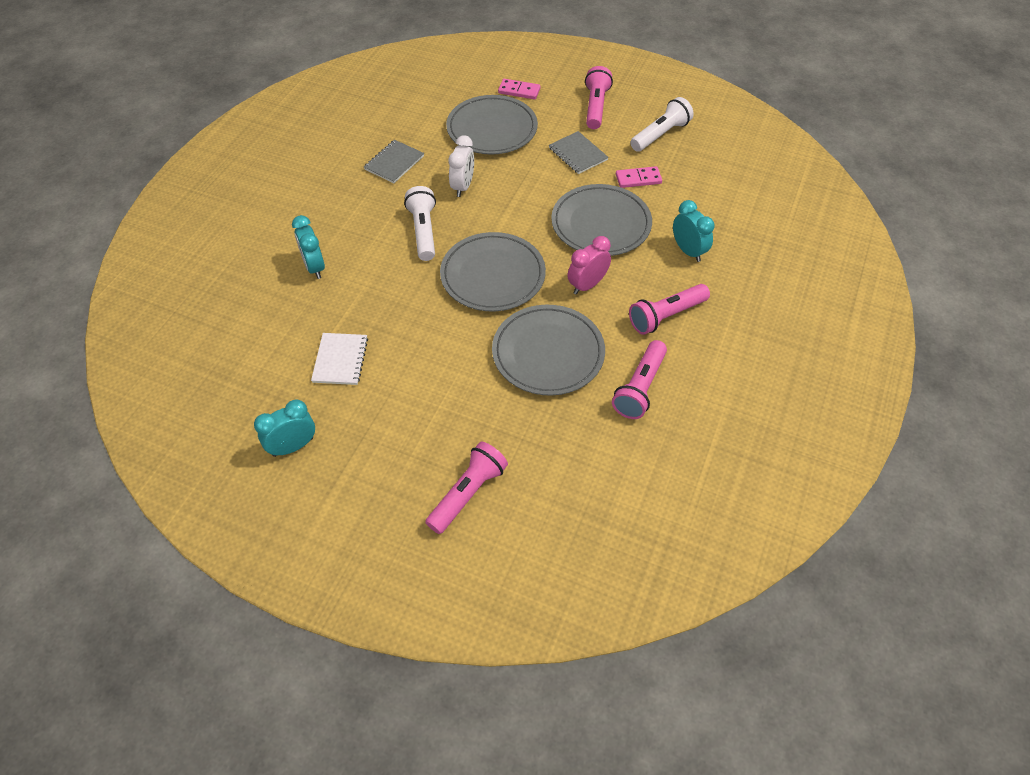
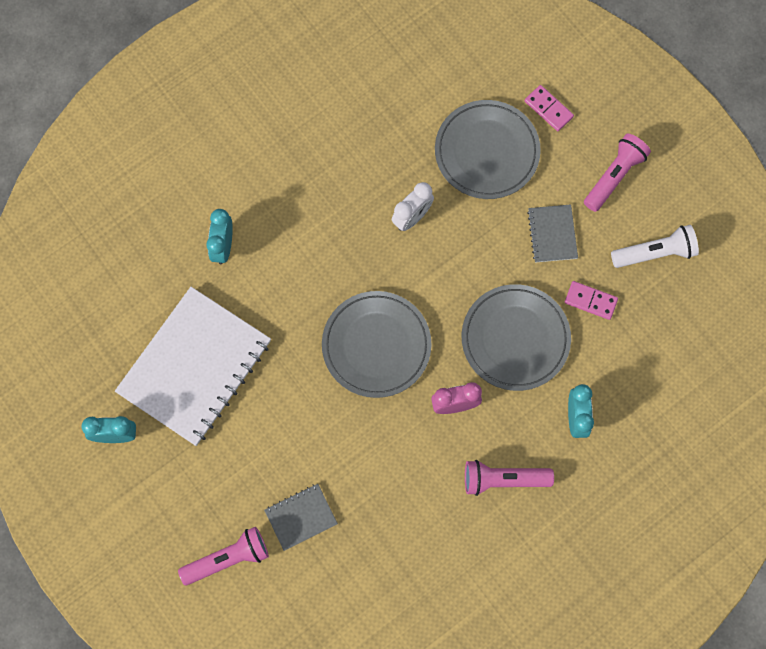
camera: 30 degrees right, 20 degrees up
white notebook [311,333,368,385] -> white notebook [115,287,271,446], size x2.24
grey notebook [364,140,424,183] -> grey notebook moved to [264,484,338,551]
white flashlight [404,186,436,261] -> none
grey plate [492,305,605,396] -> none
pink flashlight [612,340,667,419] -> none

